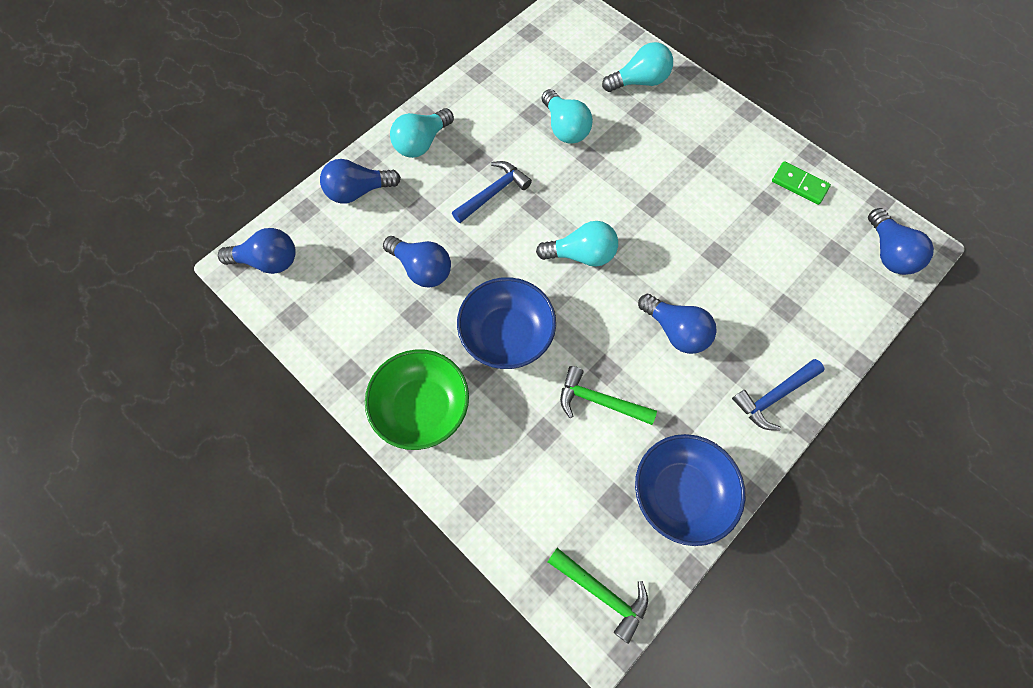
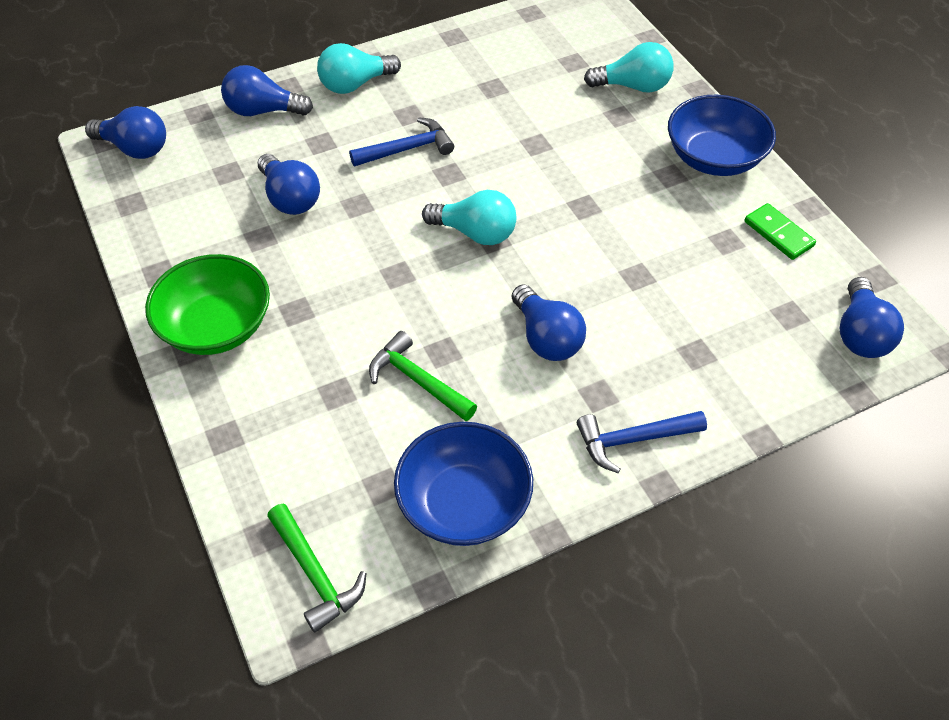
camera: 20 degrees right, 15 degrees down
blue bowl [457,277,556,369] -> blue bowl moved to [668,95,776,176]
turquoise light bulb [542,89,593,144] -> none

